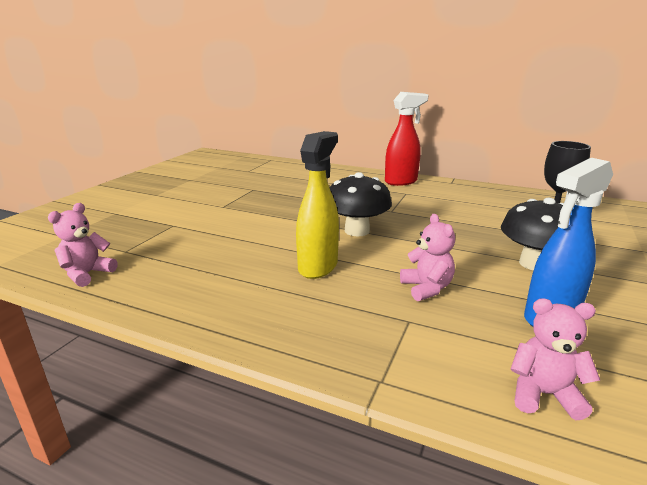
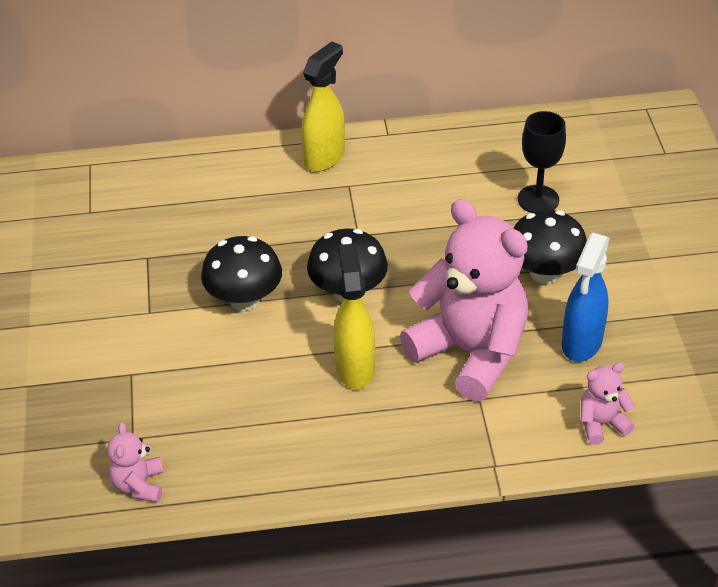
camera: 30 degrees left, 20 degrees up
red spray bottle [385,92,429,186] -> yellow spray bottle [301,42,345,172]
pink teddy bear [400,214,455,301] -> pink teddy bear [400,199,529,402], size x2.34
none -> black mushroom [201,236,282,311]

